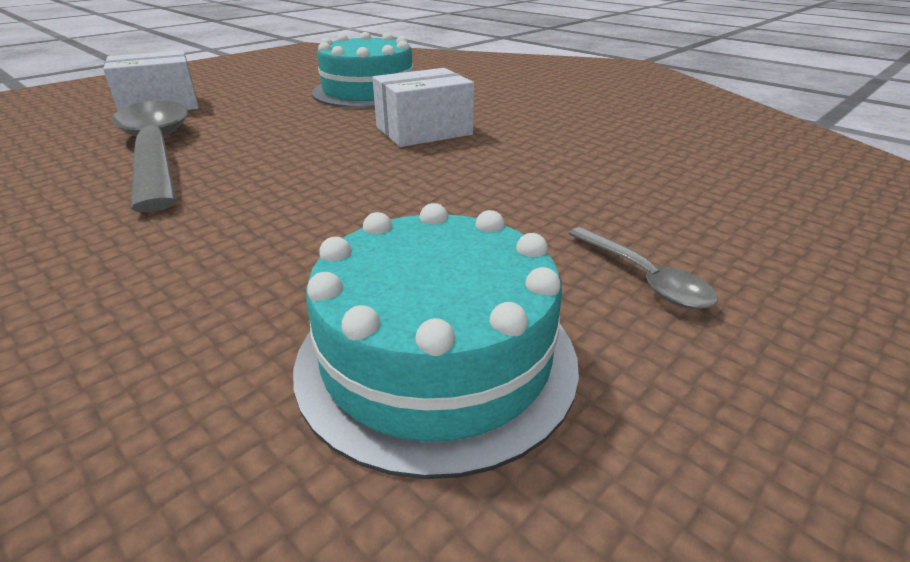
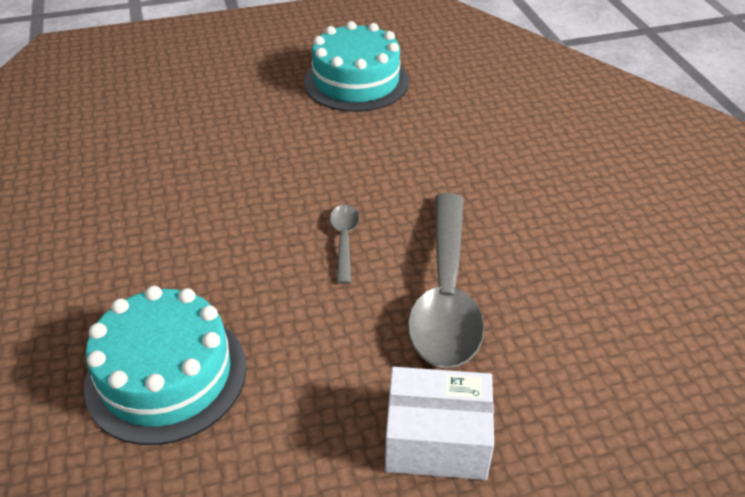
camera: 150 degrees left, 10 degrees up
white box [372,68,474,147] -> none
grey spoon [568,227,718,309] -> grey spoon moved to [330,205,359,284]

